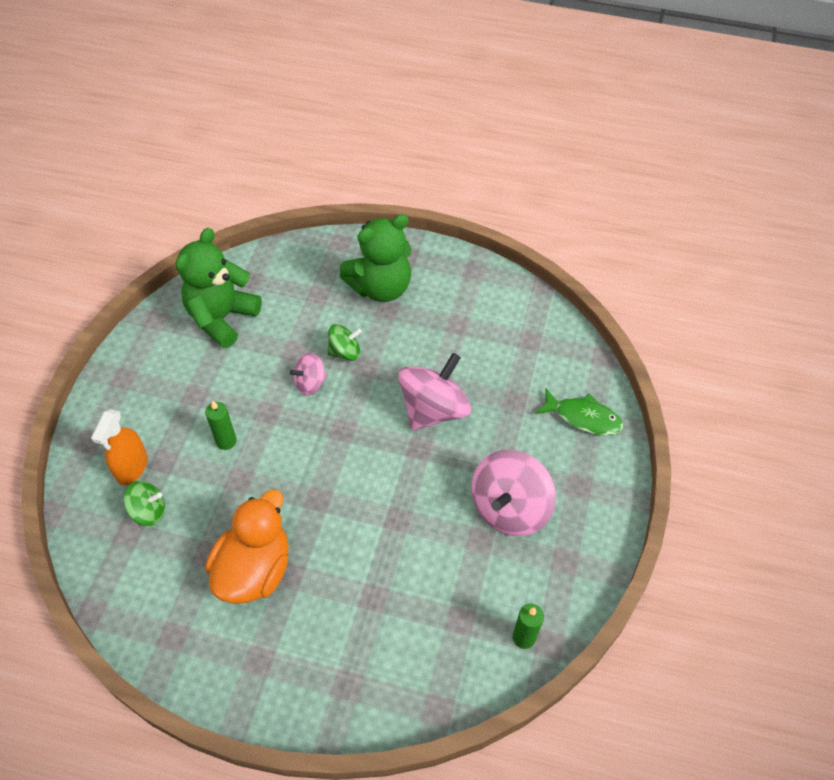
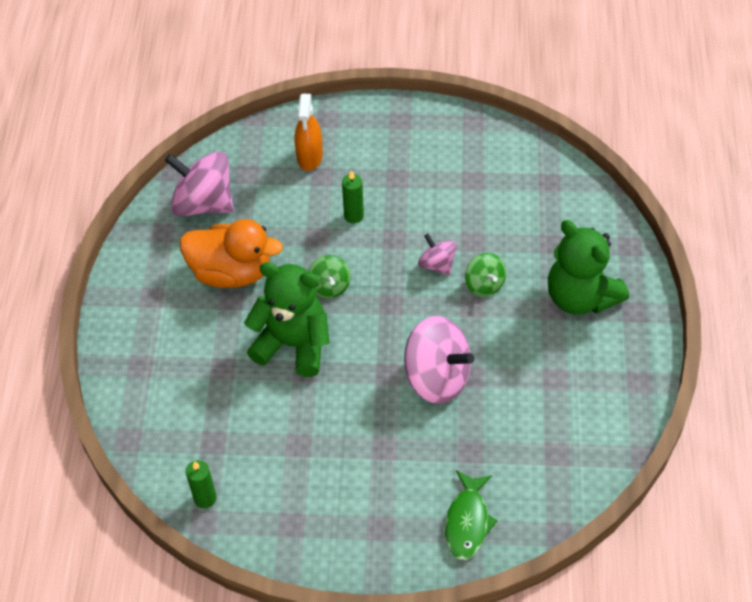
camera: 80 degrees right, 0 degrees up
orange spray bottle [91,409,148,485] -> orange spray bottle turned 90 degrees counterclockwise [295,94,323,171]
green spinning top [124,481,165,526] -> green spinning top moved to [308,255,351,299]
green teddy bear [176,228,262,348] -> green teddy bear moved to [244,262,329,377]
pink spinning top [471,450,556,536] -> pink spinning top moved to [165,151,234,216]

